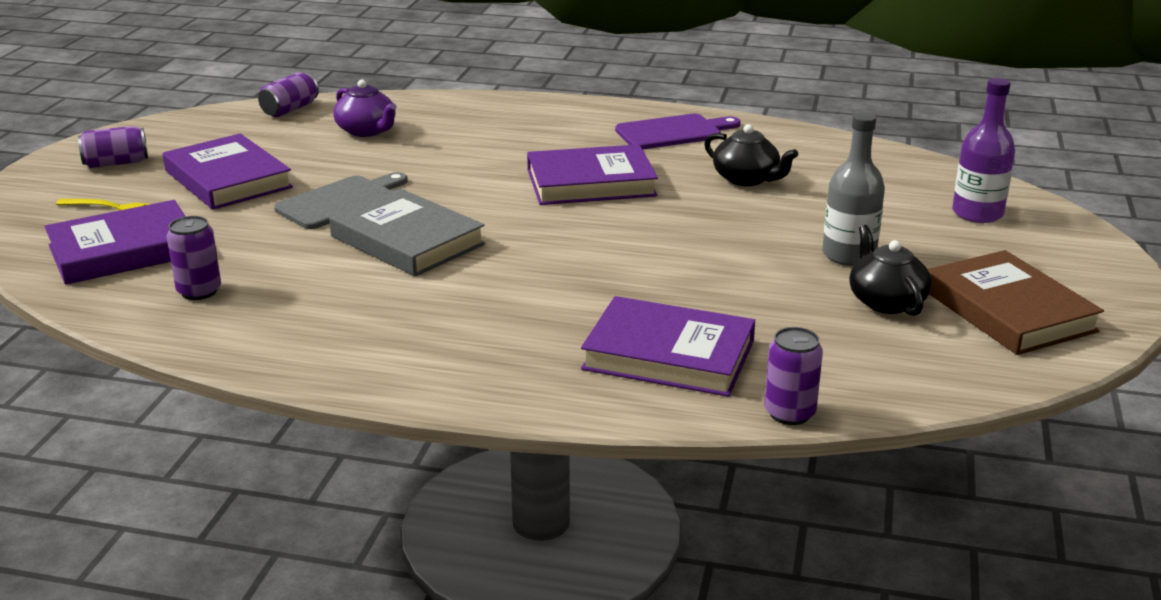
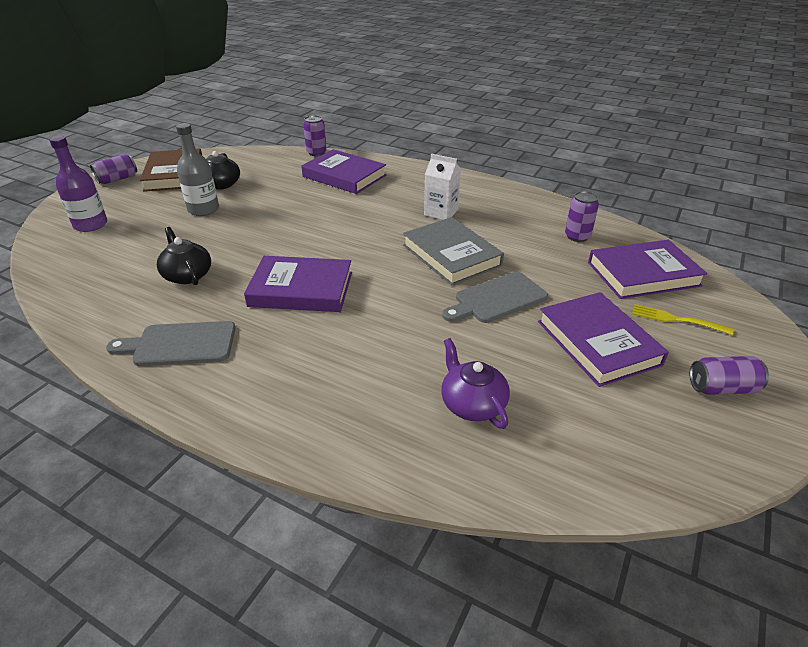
camera: 165 degrees left, 10 degrees up
purple can [258,72,319,117] -> purple can moved to [90,154,137,184]
purple cutting board [615,114,741,149] -> grey cutting board [106,321,236,366]
none -> white carton [424,154,461,220]

